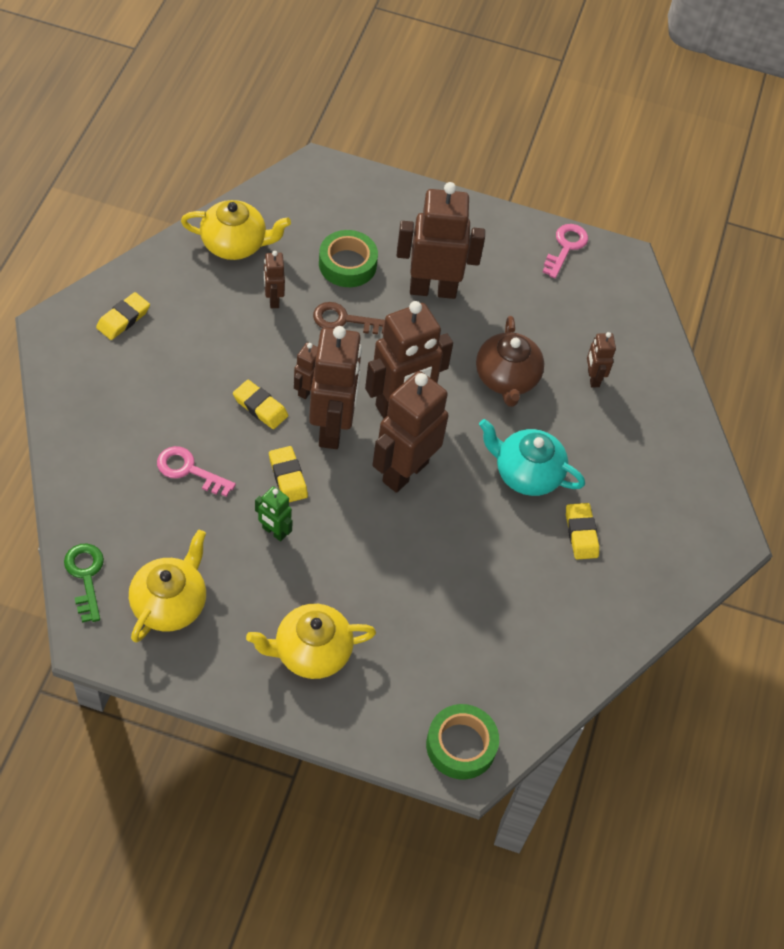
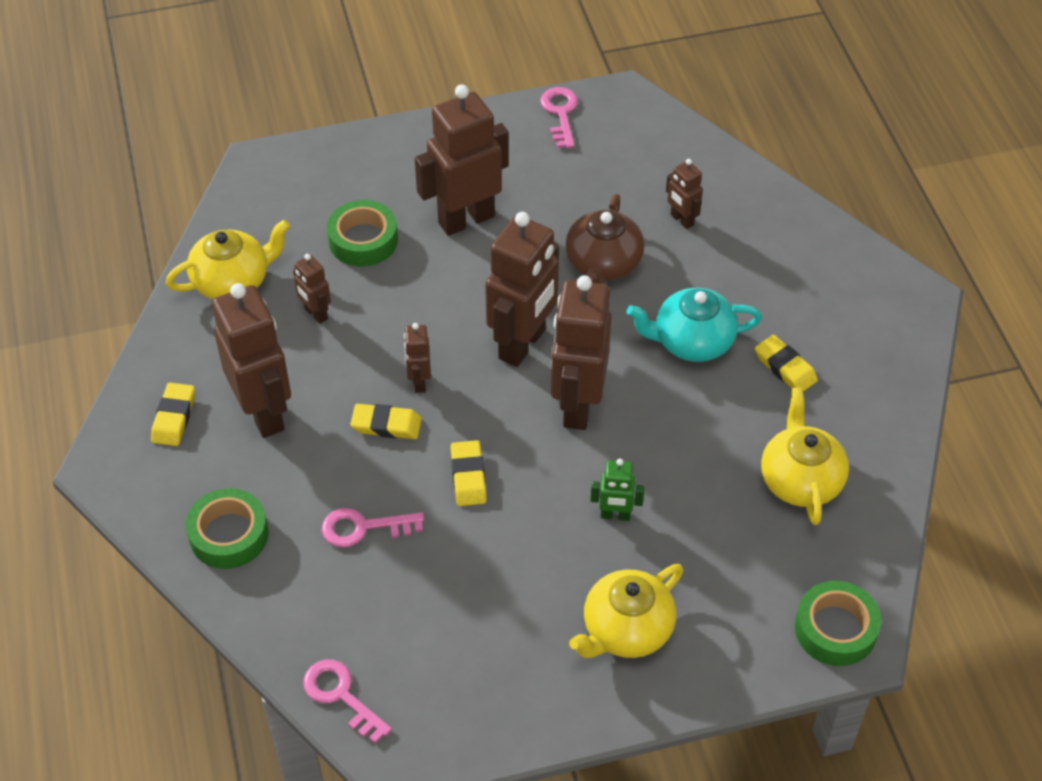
camera: 25 degrees left, 5 degrees down
green key [64,544,104,623] -> pink key [303,659,392,743]
yellow teapot [129,529,206,643] -> yellow teapot moved to [761,388,849,525]
green robot [255,486,293,541] -> green robot moved to [591,459,644,521]
yellow eraser [269,446,308,502] -> yellow eraser turned 45 degrees clockwise [450,440,487,506]
brown robot [309,326,362,449] -> brown robot moved to [212,283,291,438]
brown key [313,302,385,335] -> none
brown teapot [476,316,544,407] -> brown teapot turned 45 degrees clockwise [565,194,644,284]
none -> green tape [186,488,269,569]

